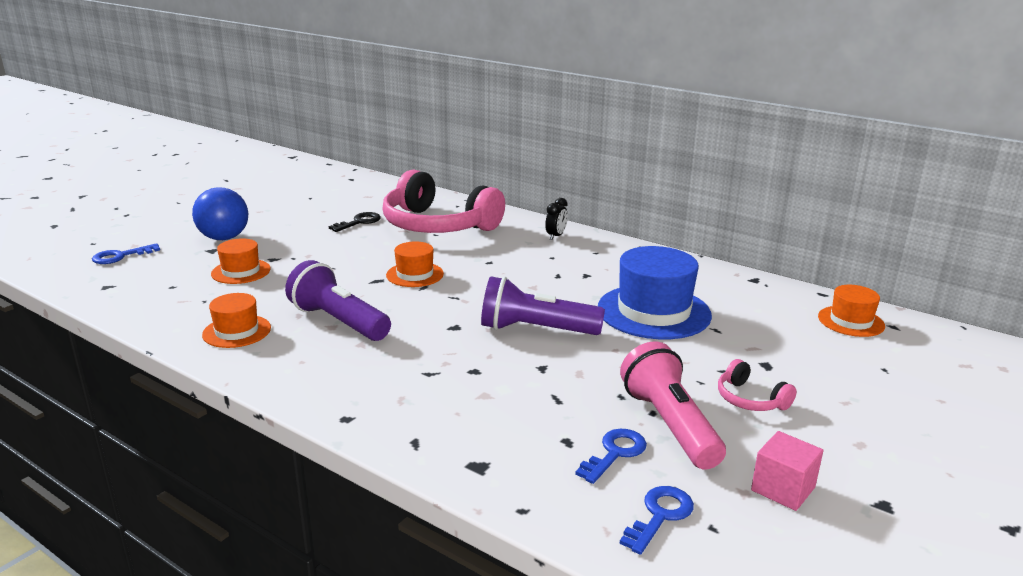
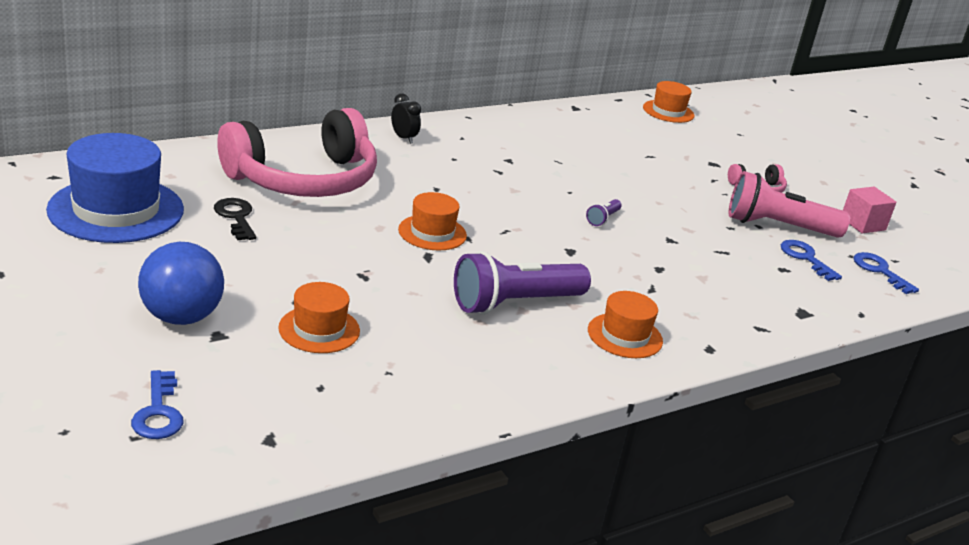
camera: 70 degrees left, 5 degrees up
orange hat [202,293,271,348] -> orange hat moved to [588,291,663,358]
purple flashlight [481,276,605,335] -> purple flashlight [586,199,622,226], size x0.42
blue hat [598,246,712,339] -> blue hat moved to [46,133,184,243]

